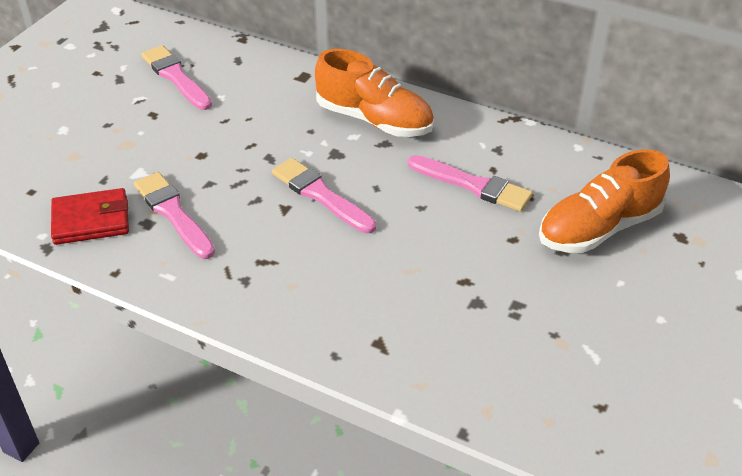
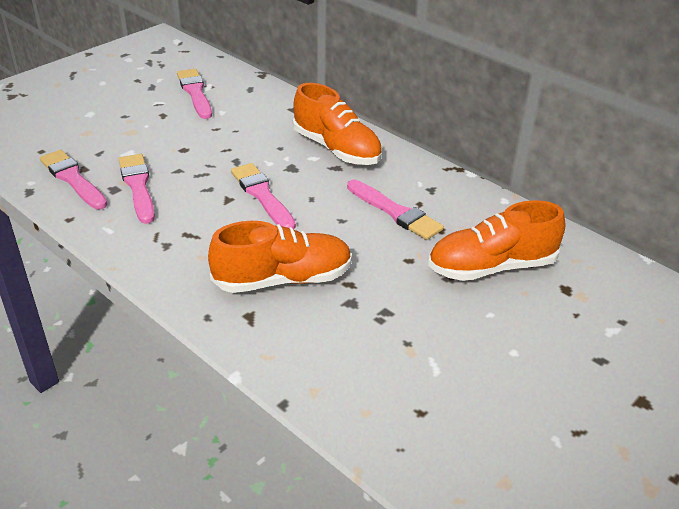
camera: 15 degrees right, 5 degrees down
red wallet [51,188,129,245] -> pink brush [40,150,107,209]
none -> orange shoe [208,221,352,293]

